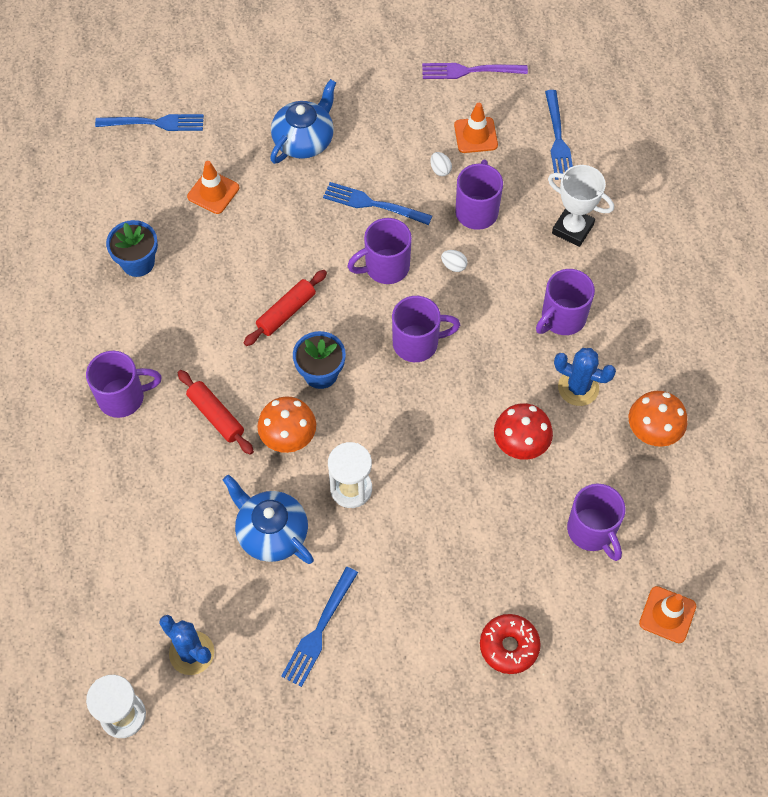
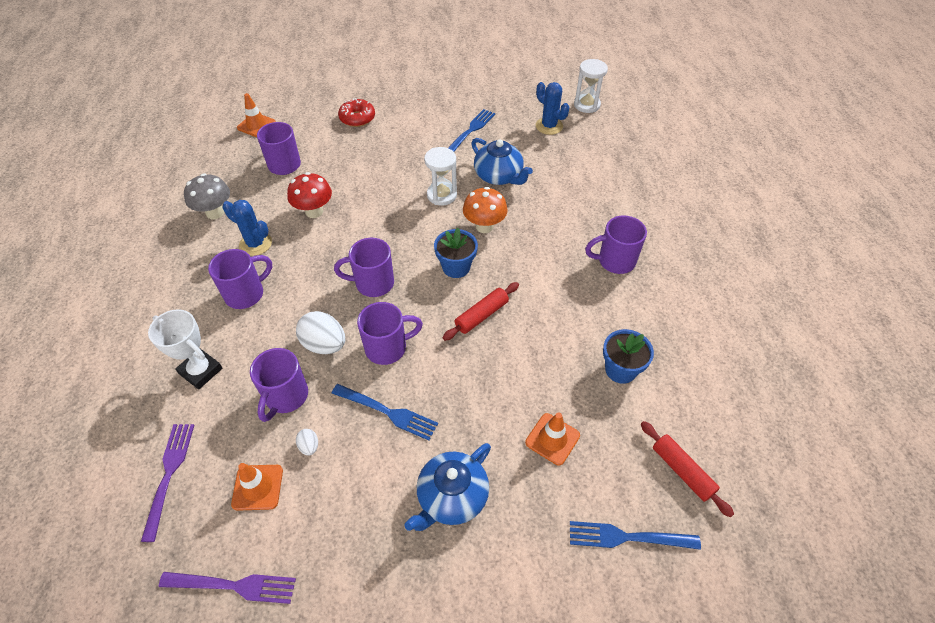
camera: 175 degrees left, 10 degrees down
red rolling pin [178,370,254,455] -> red rolling pin moved to [641,421,734,518]
white egg [441,250,467,272] -> white egg [296,311,345,354], size x2.08
blue fork [545,90,573,180] -> purple fork [141,424,194,542]
orange mushroom [629,391,687,447] -> grey mushroom [184,173,230,219]

